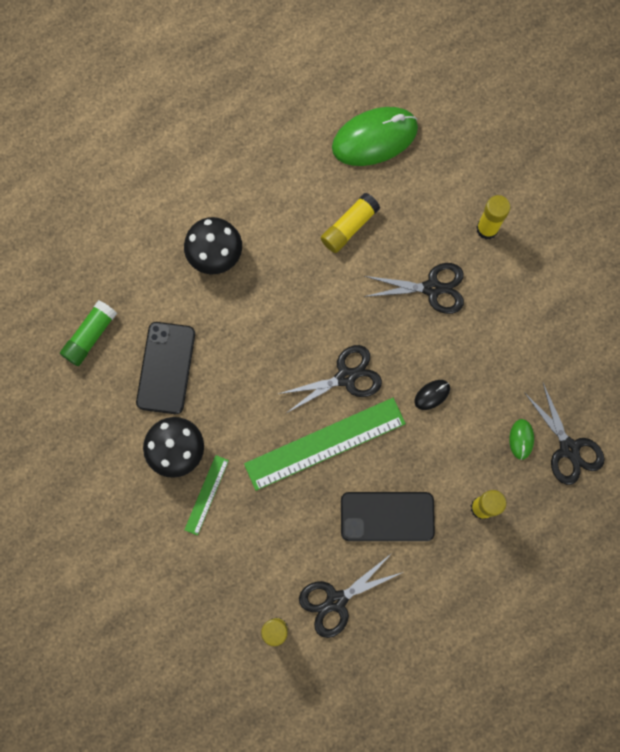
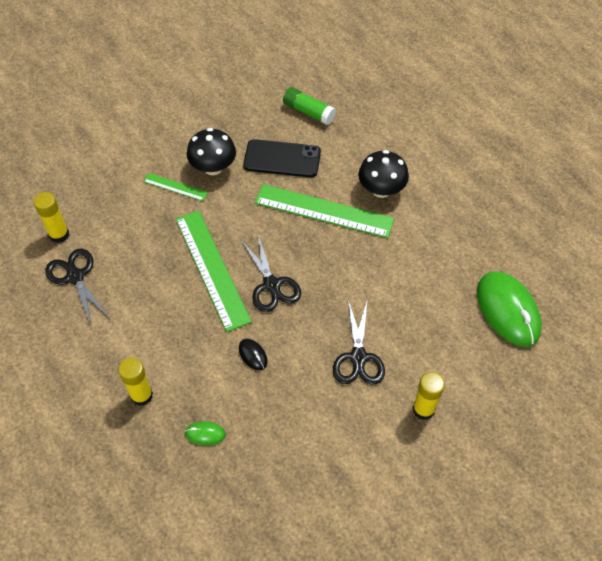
camera: 90 degrees right, 20 degrees down
yellow glue stick [321,193,380,253] -> none
black phone [341,492,435,541] -> none
black scissors [524,383,605,485] -> none
none -> green ruler [255,184,394,238]

